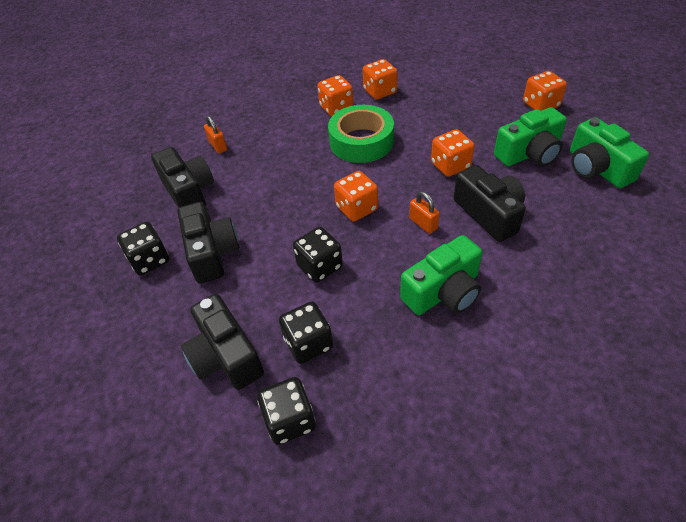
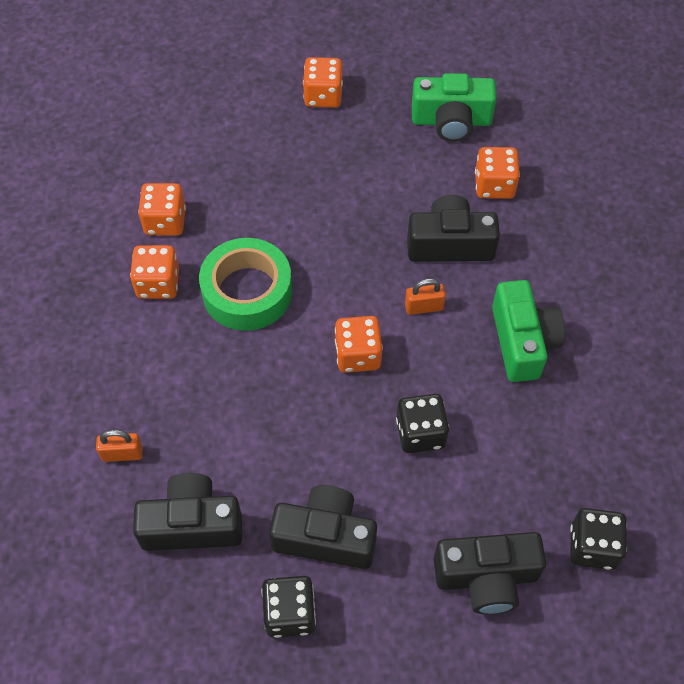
camera: 65 degrees left, 10 degrees up
black dice [279,302,333,364] -> none
orange dice [431,129,475,177] -> orange dice moved to [475,147,520,199]
green camera [494,107,567,167] -> none

